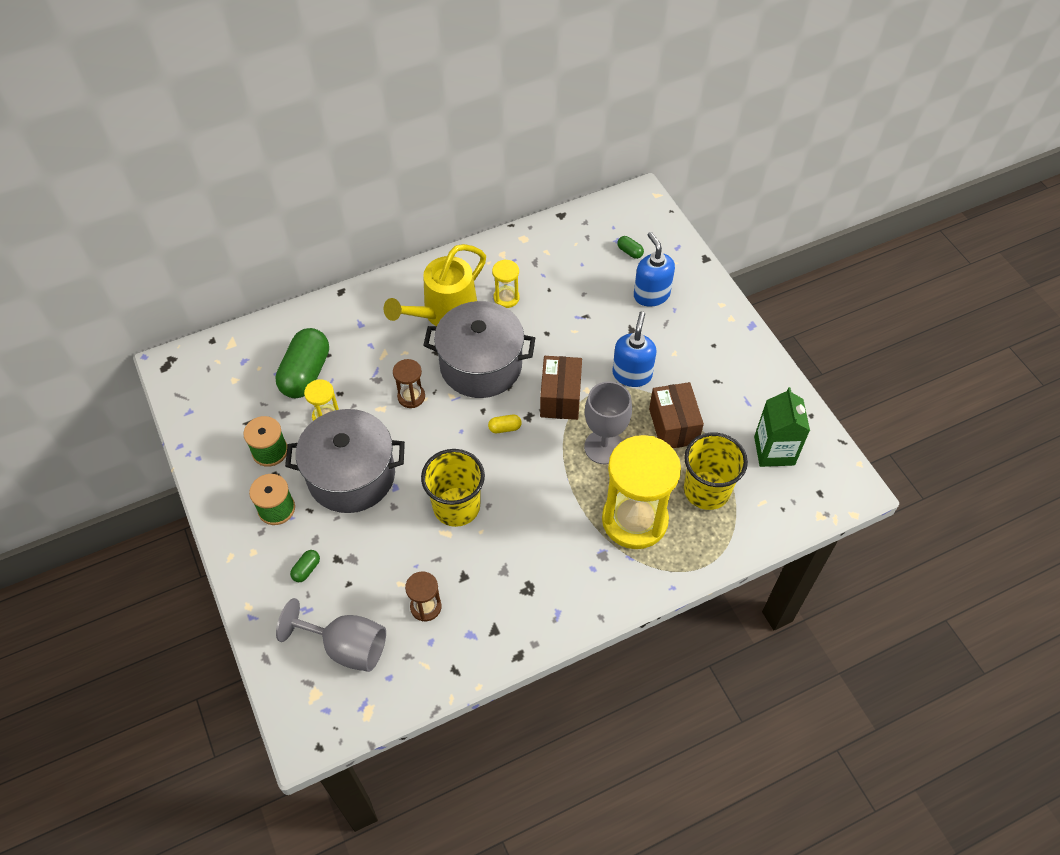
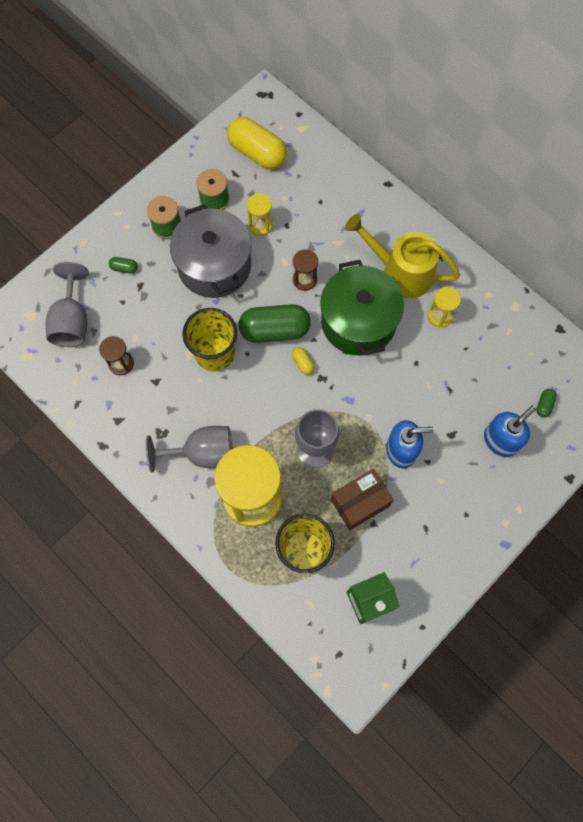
camera: 70 degrees right, 15 degrees up
green capsule [275,328,329,398] -> green capsule moved to [238,304,311,343]
grey pot [423,301,535,398] -> green pot [320,260,404,356]
brown box [540,356,582,420] -> none
none -> grey goblet [146,426,233,472]
none -> yellow capsule [227,117,287,169]

